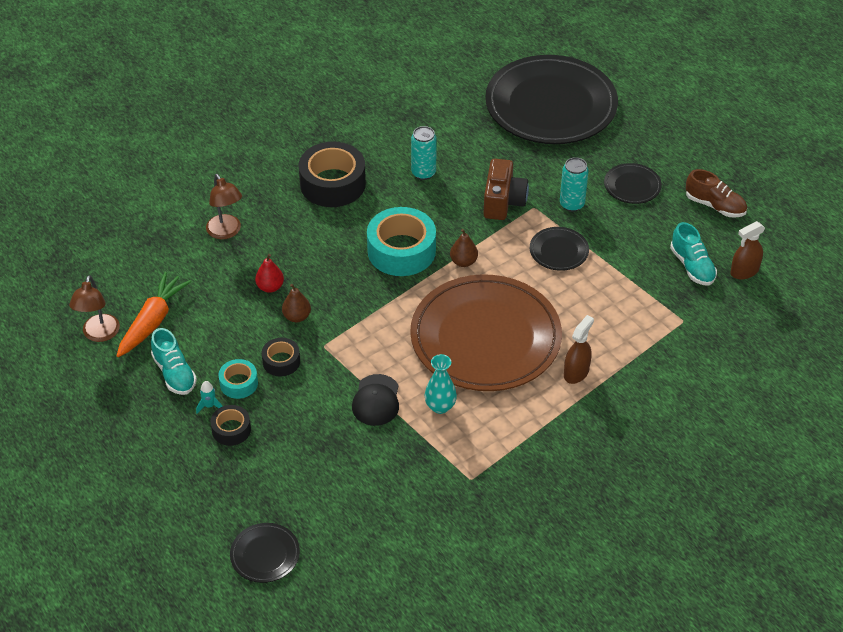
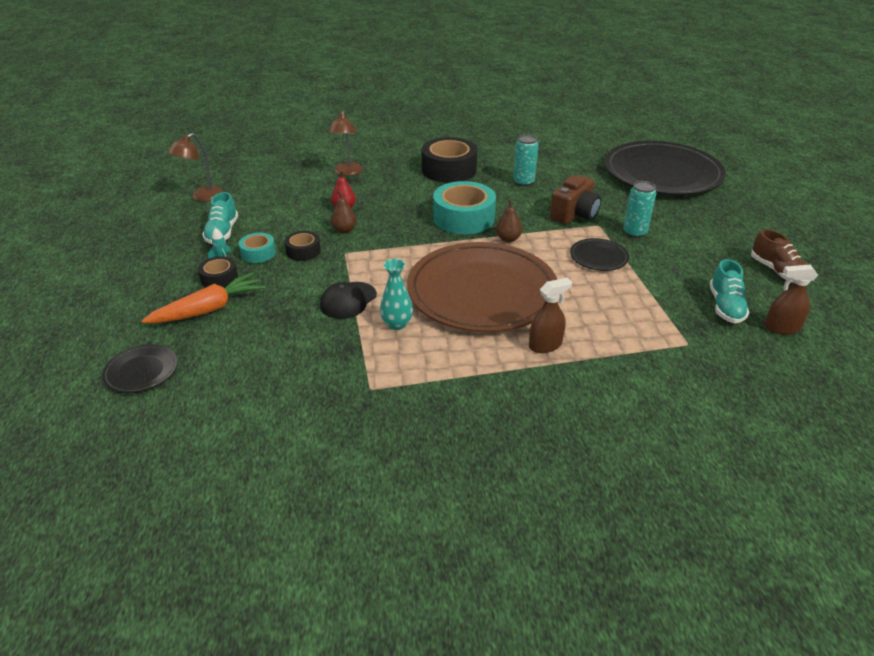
camera: 30 degrees right, 10 degrees down
orange carrot [117,272,191,357] -> orange carrot moved to [142,272,266,323]
black plate [604,163,662,204] -> none

